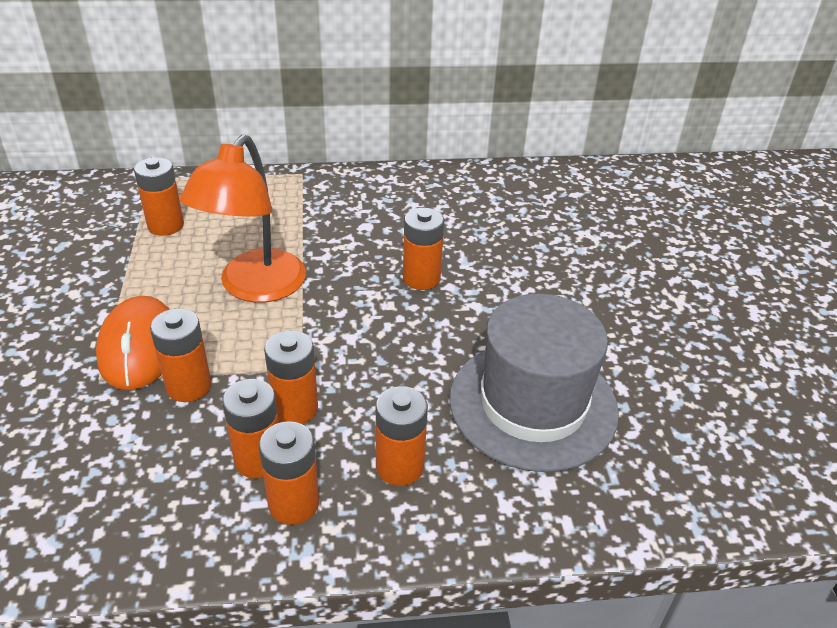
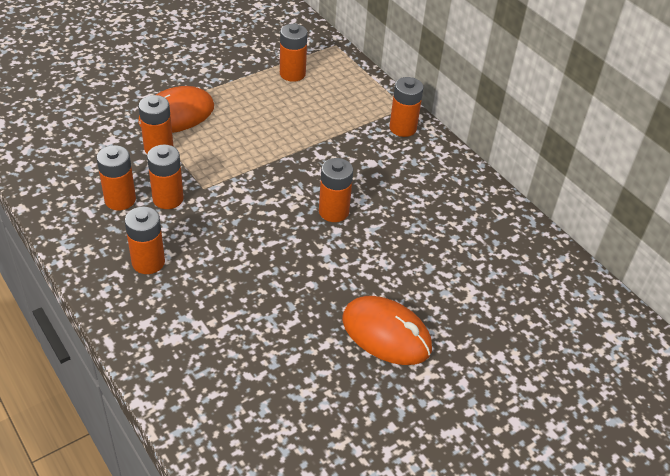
camera: 60 degrees right, 5 degrees up
orange lamp [180,135,306,303] -> none
orange battery [259,421,319,525] -> orange battery moved to [389,77,424,137]
grey hat [449,293,619,472] -> none
none -> orange mouse [342,296,432,365]

